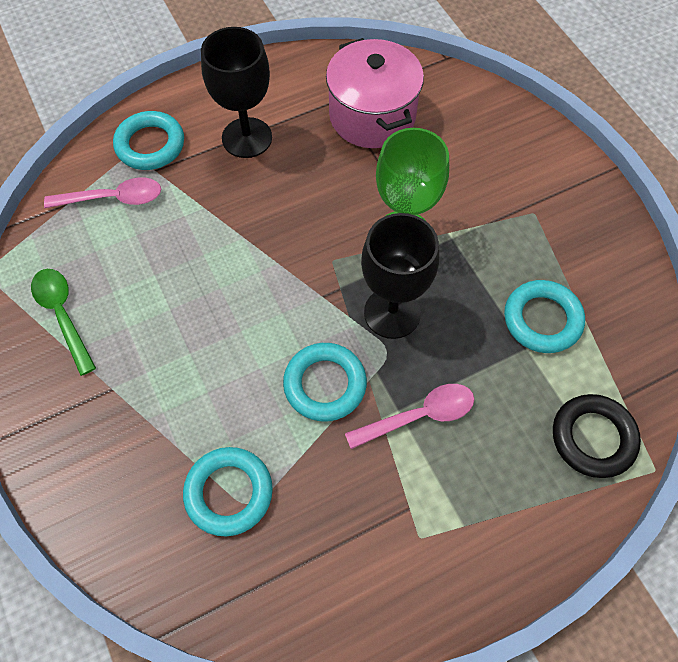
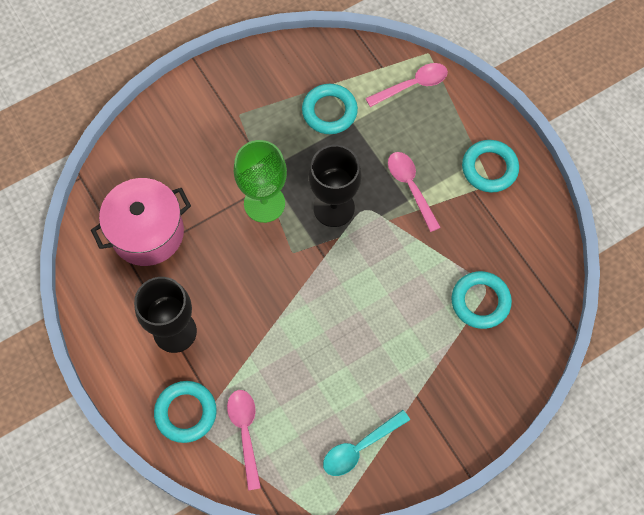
camera: 95 degrees left, 5 degrees up
green spoon [31,269,96,376] -> turquoise spoon [323,410,410,476]
turquoise ring [283,343,367,421] -> turquoise ring moved to [462,140,519,192]
black ring [553,394,641,478] -> pink spoon [366,63,448,107]

